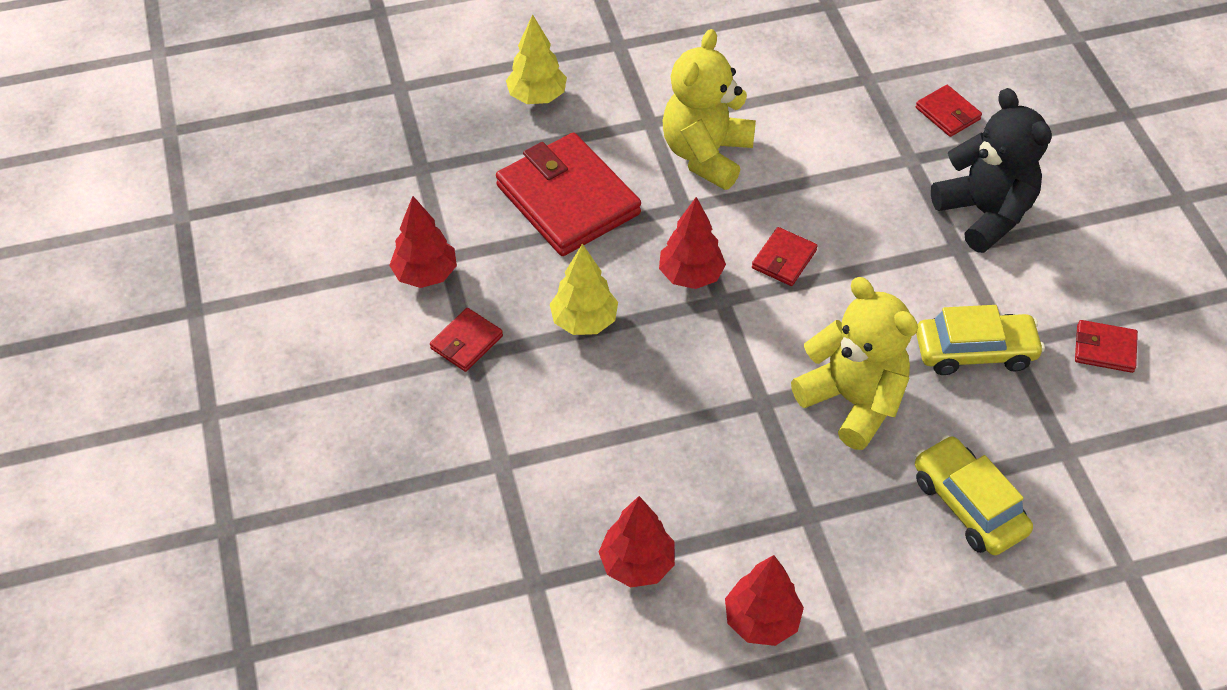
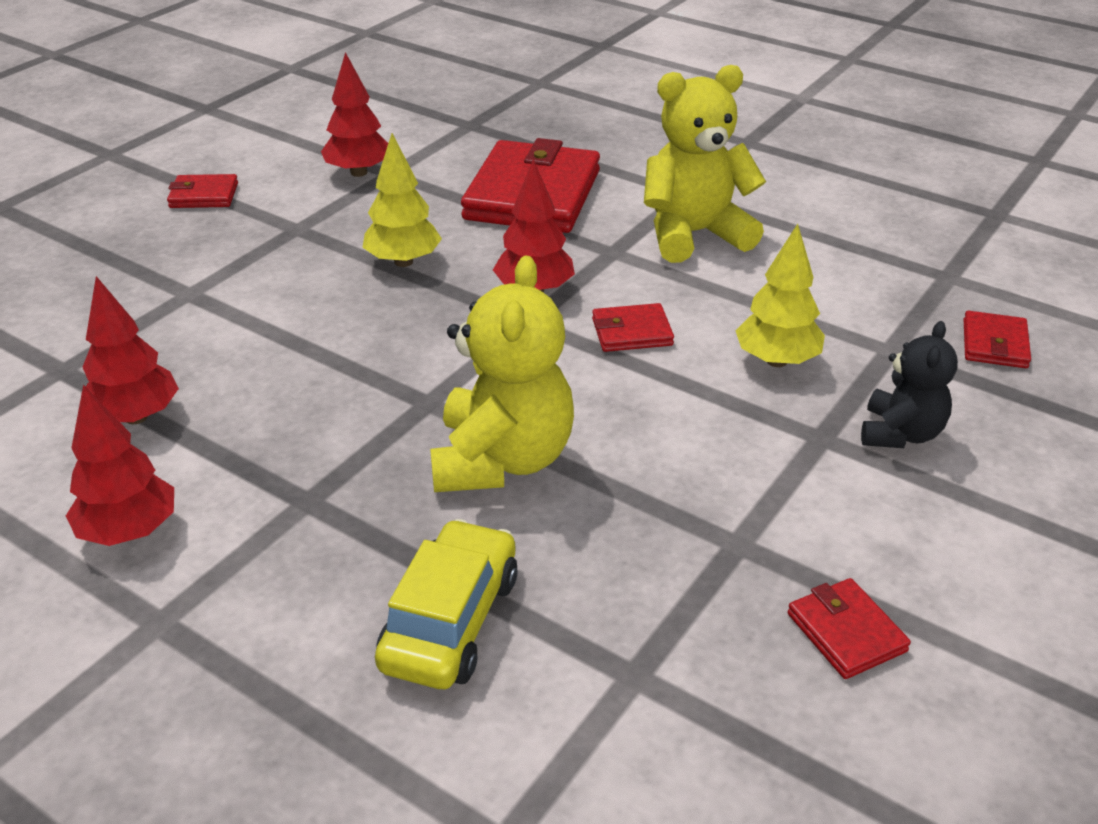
camera: 50 degrees right, 15 degrees down
red wallet [430,308,503,372] -> red wallet moved to [167,174,238,208]
yellow tree [506,14,567,104] -> yellow tree moved to [735,224,825,367]
yellow car [916,305,1045,375] -> none
black teddy bear [931,88,1052,253] -> black teddy bear [861,321,958,448], size x0.59

